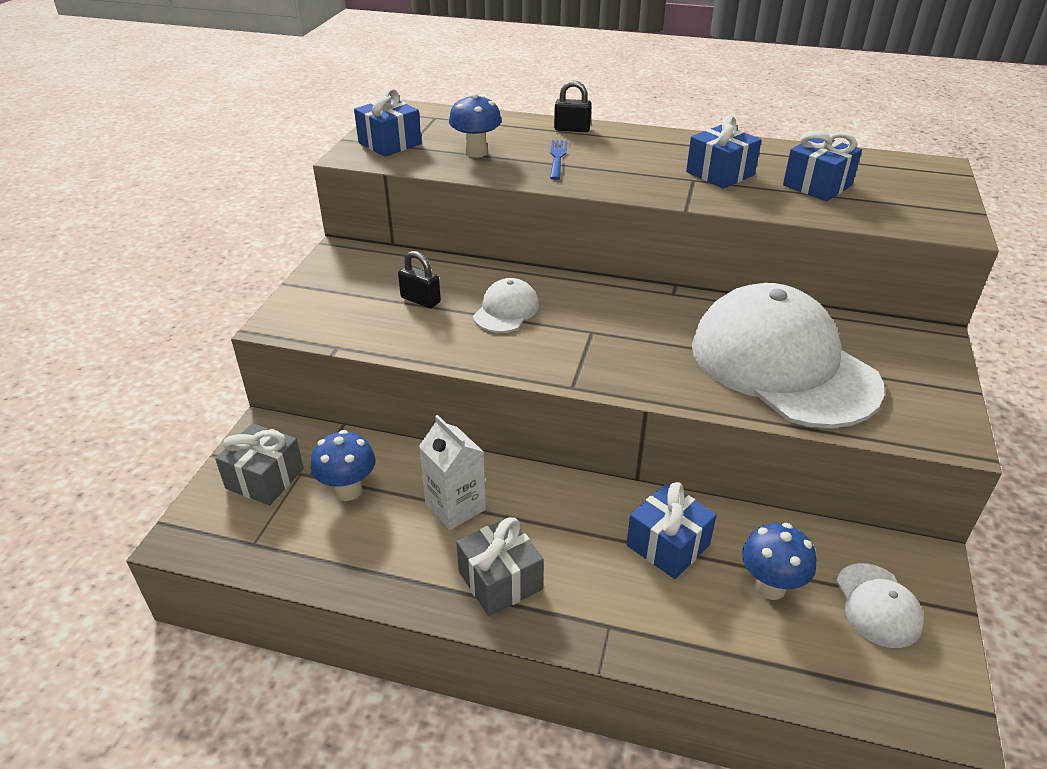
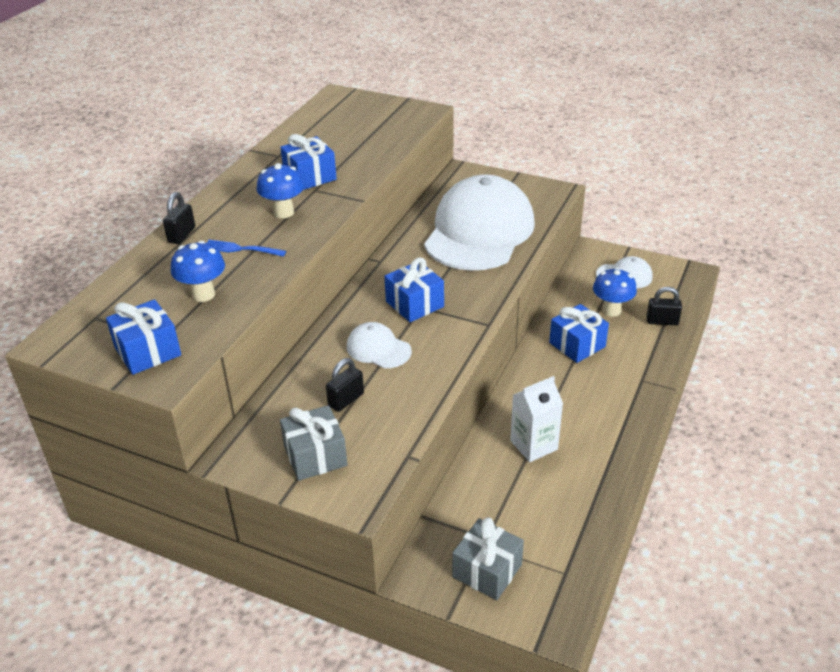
camera: 80 degrees left, 0 degrees up
blue mushroom [311,430,375,501] -> blue mushroom moved to [257,163,305,218]
grey gift [456,517,544,616] -> grey gift moved to [280,405,347,481]
white cap [692,283,884,428] -> white cap turned 135 degrees clockwise [424,174,535,271]
blue gift [783,131,862,201] -> blue gift moved to [384,257,444,322]
none -> black padlock [646,287,682,325]

